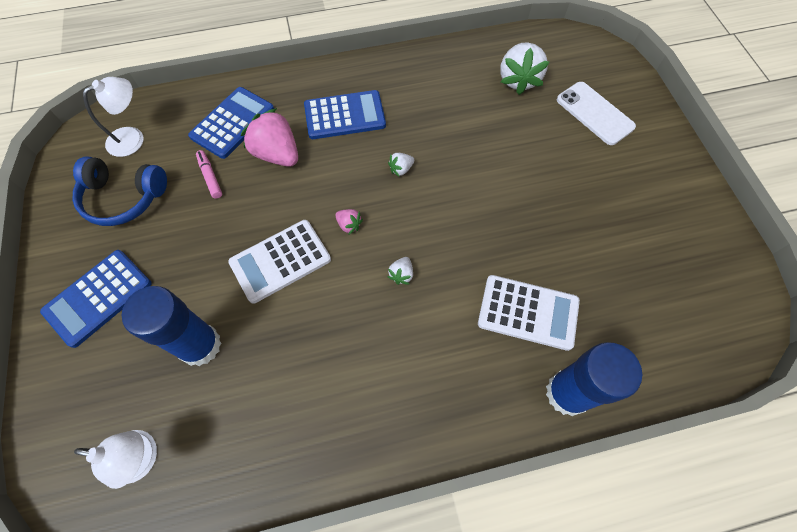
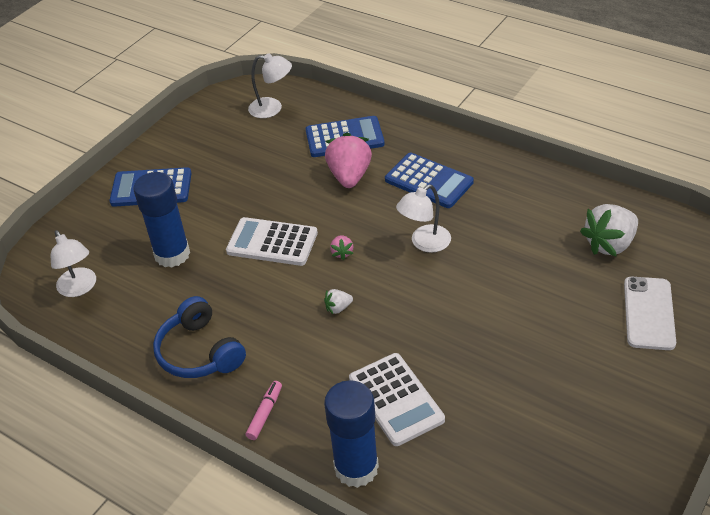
camera: 50 degrees right, 20 degrees down
blue headphones [73,156,167,226] -> blue headphones moved to [153,296,246,378]
pink marker [196,150,222,199] -> pink marker moved to [246,381,282,440]
white strawberry [388,153,414,177] -> white lamp [396,185,451,253]

